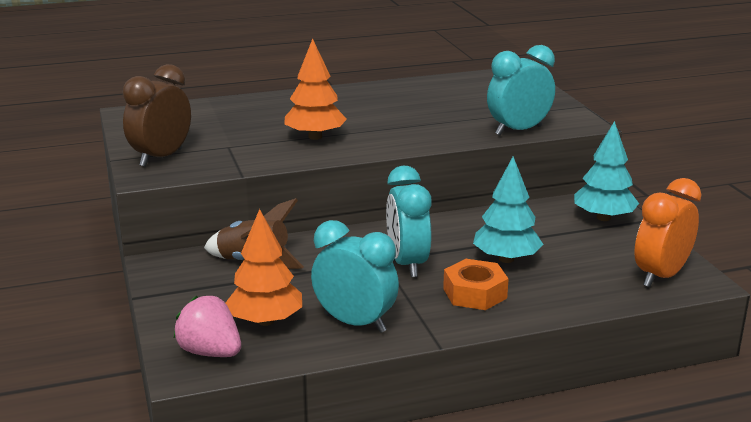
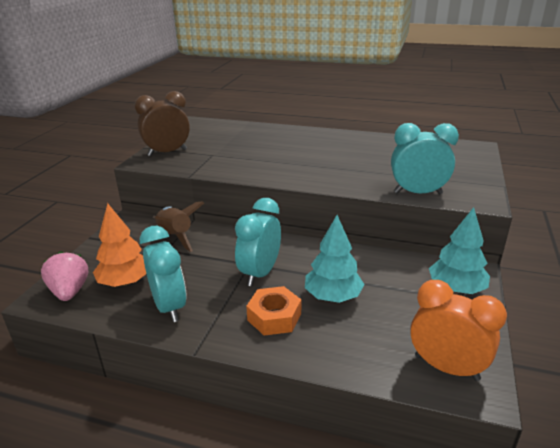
camera: 35 degrees right, 5 degrees up
orange tree [284,39,347,140] -> none
orange clock [634,178,702,287] -> orange clock turned 45 degrees clockwise [410,280,507,381]

